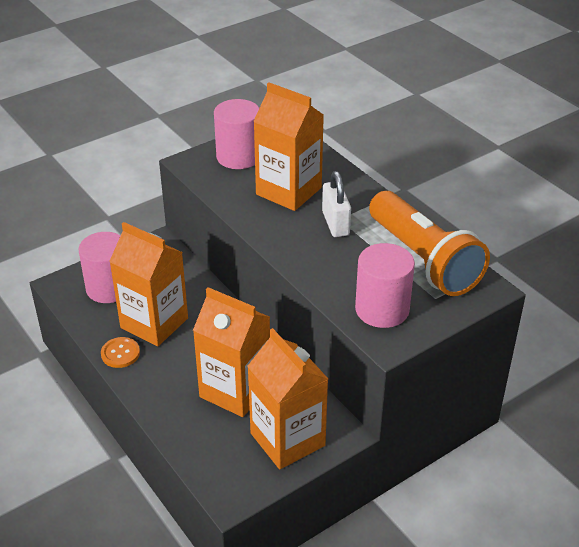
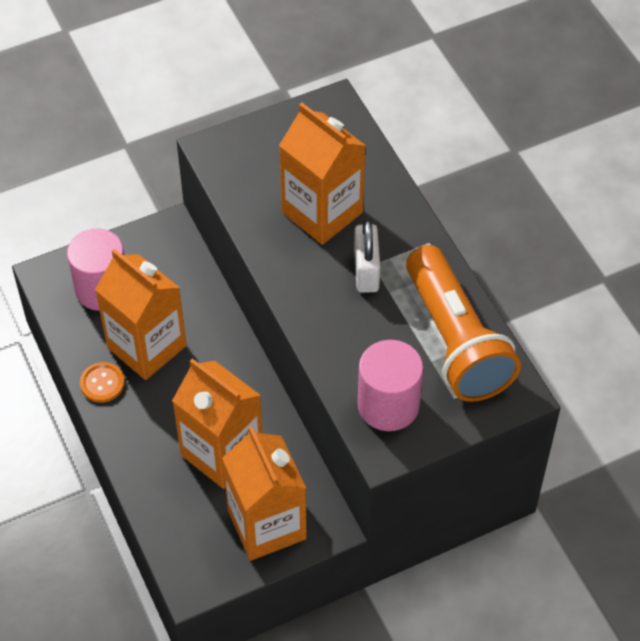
camera: 10 degrees right, 15 degrees up
pink cylinder [214,99,259,169] -> none

